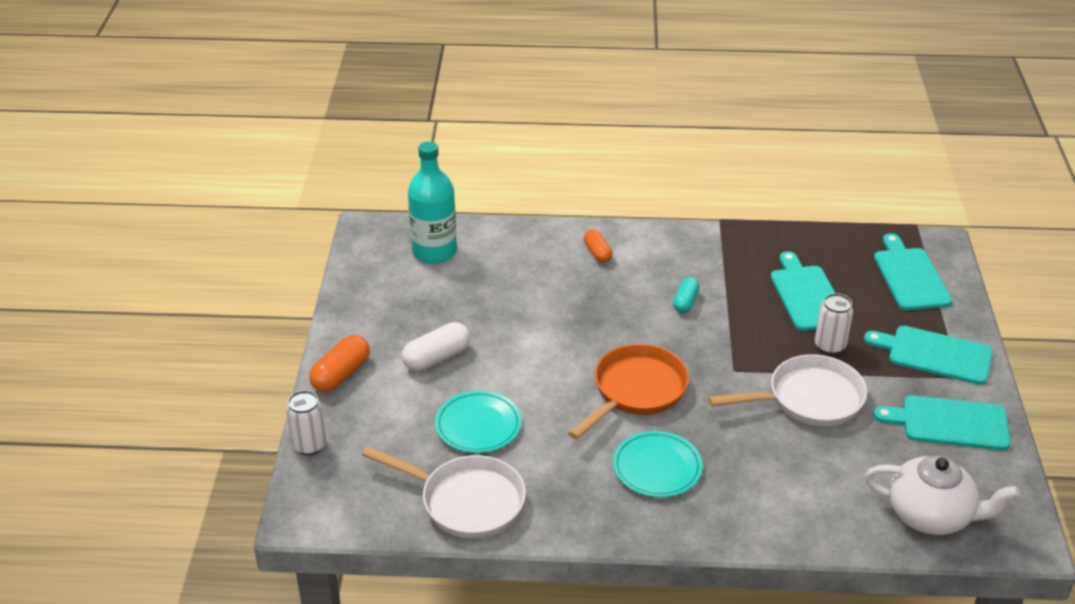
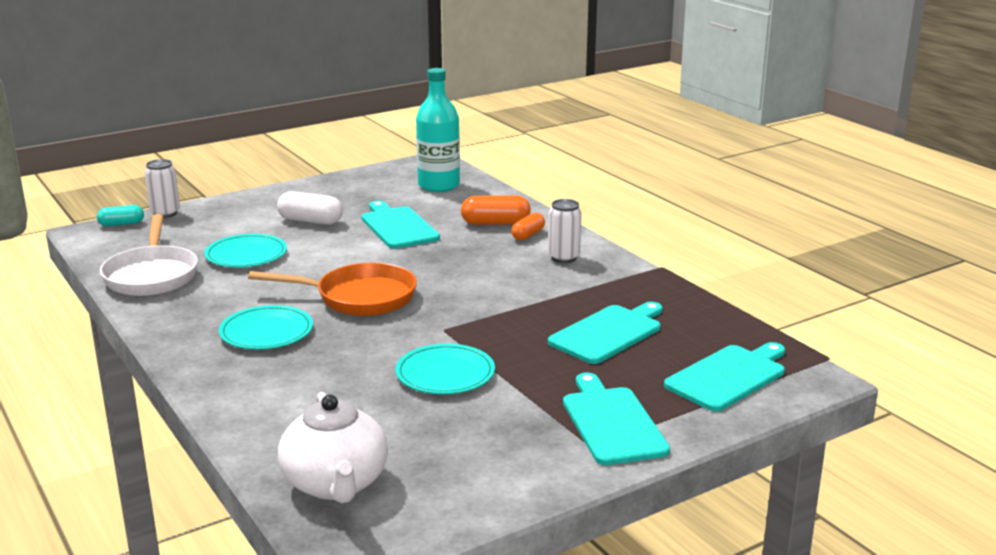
camera: 55 degrees right, 15 degrees down
orange capsule [309,335,370,392] -> orange capsule moved to [461,195,531,225]
turquoise capsule [673,277,699,313] -> turquoise capsule moved to [97,205,144,226]
white pan [708,354,867,427] -> turquoise plate [396,344,495,394]
white can [815,293,853,355] -> white can moved to [548,199,582,263]
turquoise cutting board [873,395,1011,450] -> turquoise cutting board moved to [361,201,440,249]

